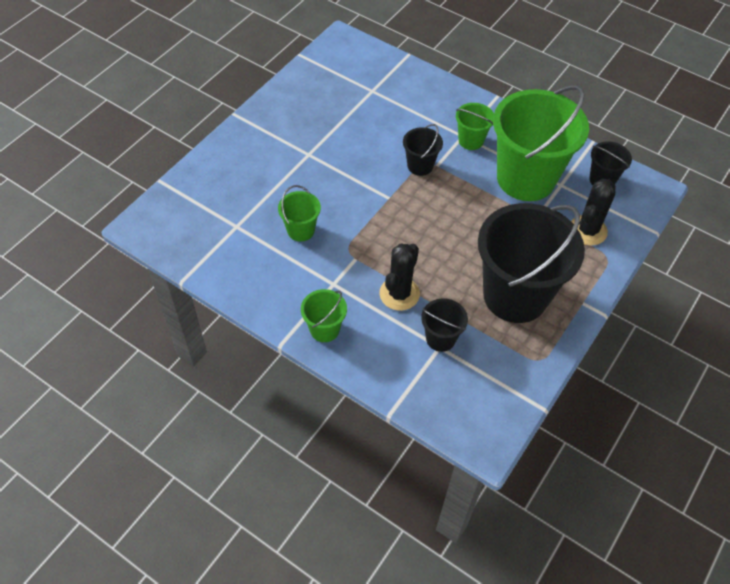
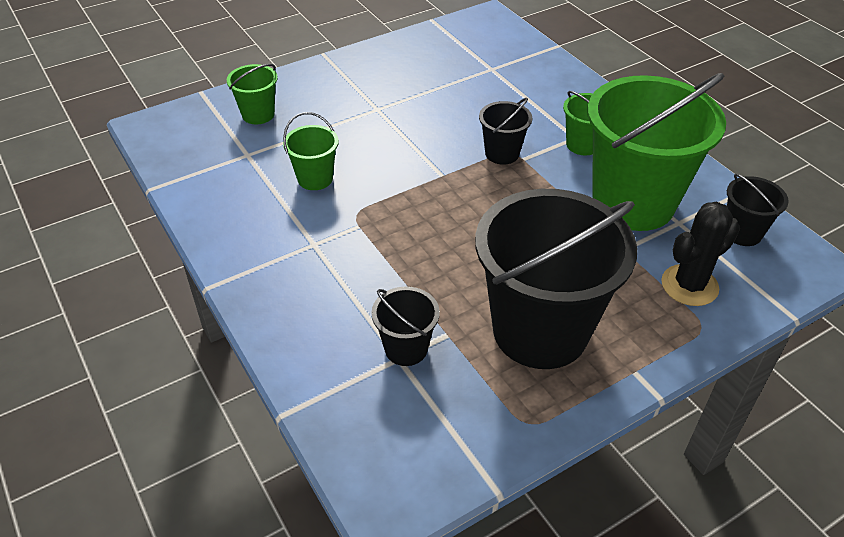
camera: 25 degrees right, 10 degrees down
green bucket [301,289,347,342] -> green bucket moved to [227,64,278,124]
black cactus [379,244,420,311] -> none

